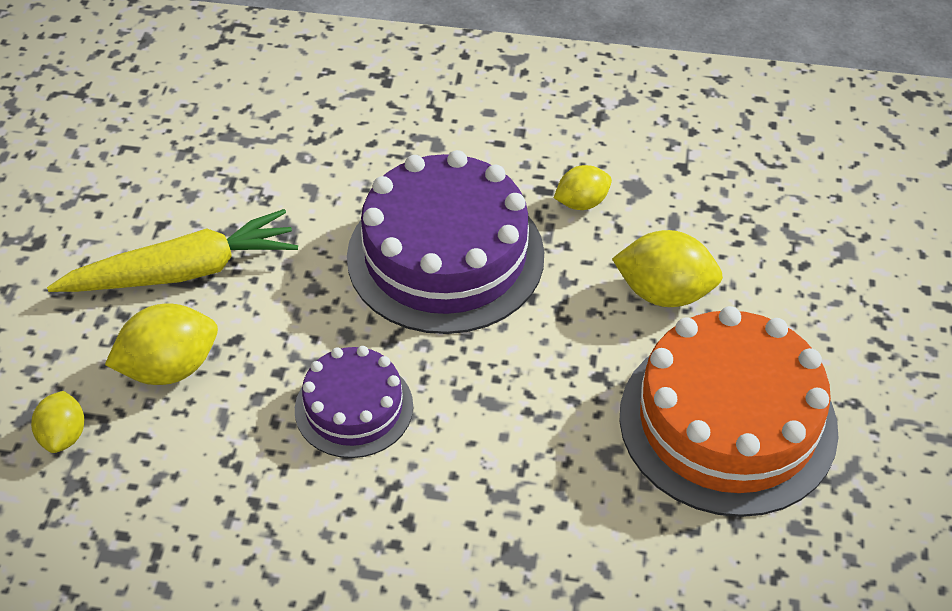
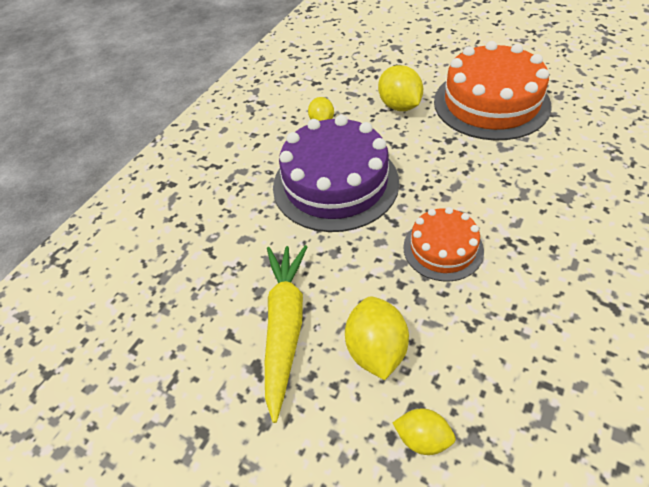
camera: 65 degrees left, 0 degrees up
purple cake [295,346,413,458] -> orange cake [403,207,484,281]
yellow lemon [612,230,723,307] -> yellow lemon turned 60 degrees counterclockwise [378,65,423,111]

